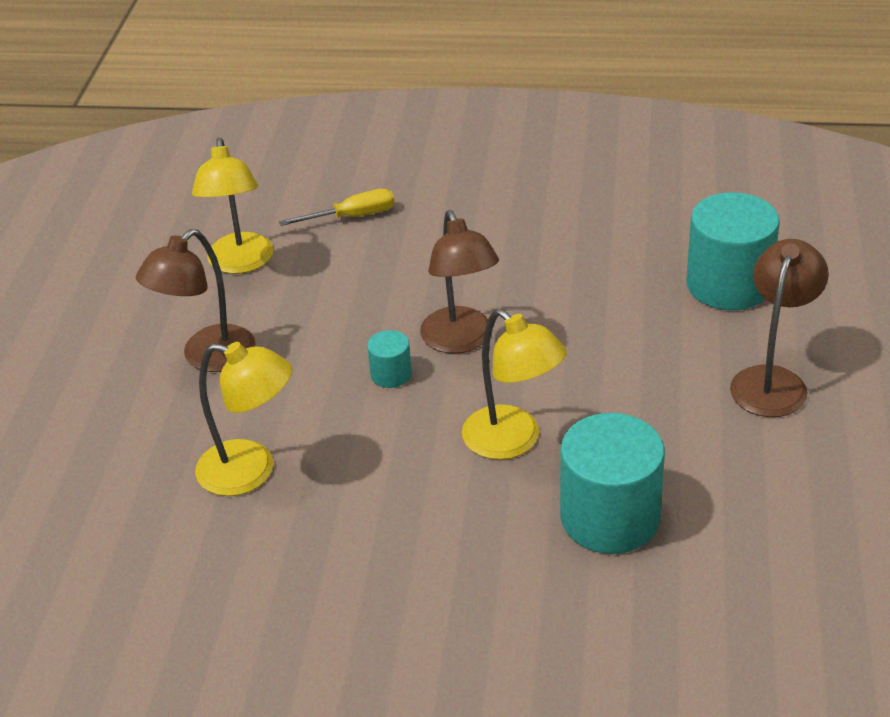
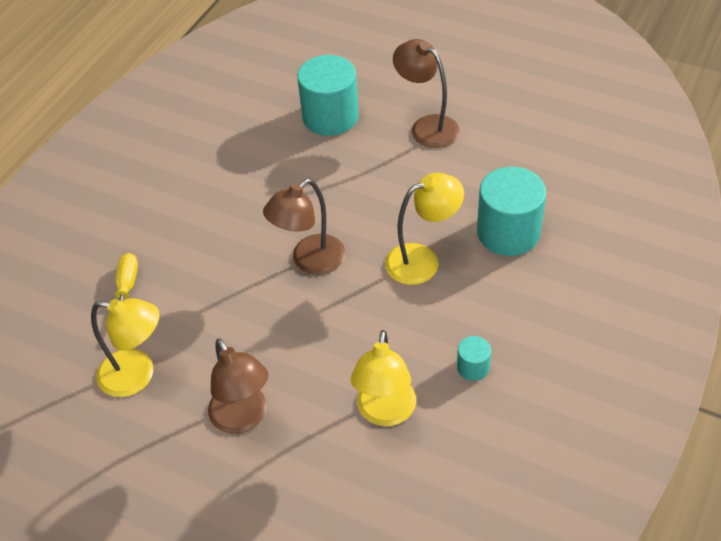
camera: 70 degrees left, 10 degrees up
yellow lamp [195,342,292,496] -> yellow lamp turned 150 degrees clockwise [351,330,416,426]
turquoise cylinder [367,330,412,388] -> turquoise cylinder moved to [457,336,491,381]
brown lamp [420,210,499,353] -> brown lamp turned 135 degrees clockwise [263,179,345,275]

